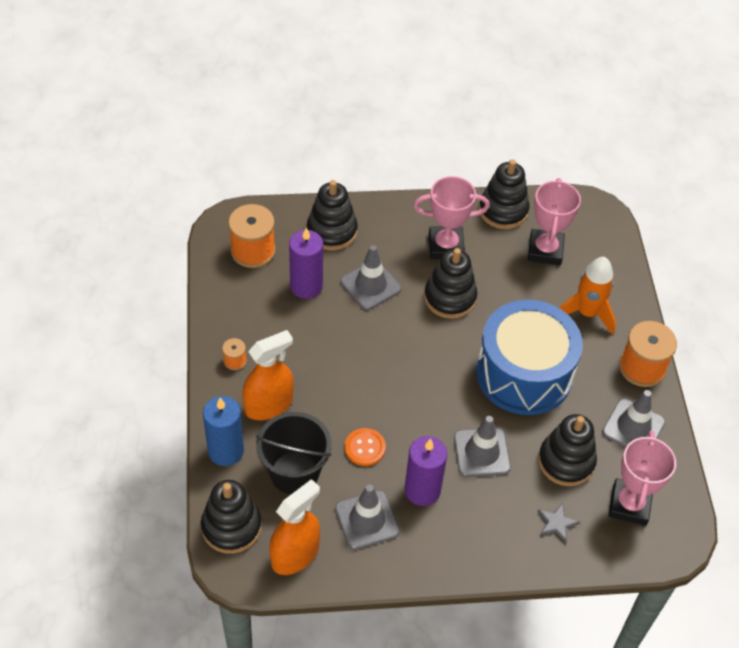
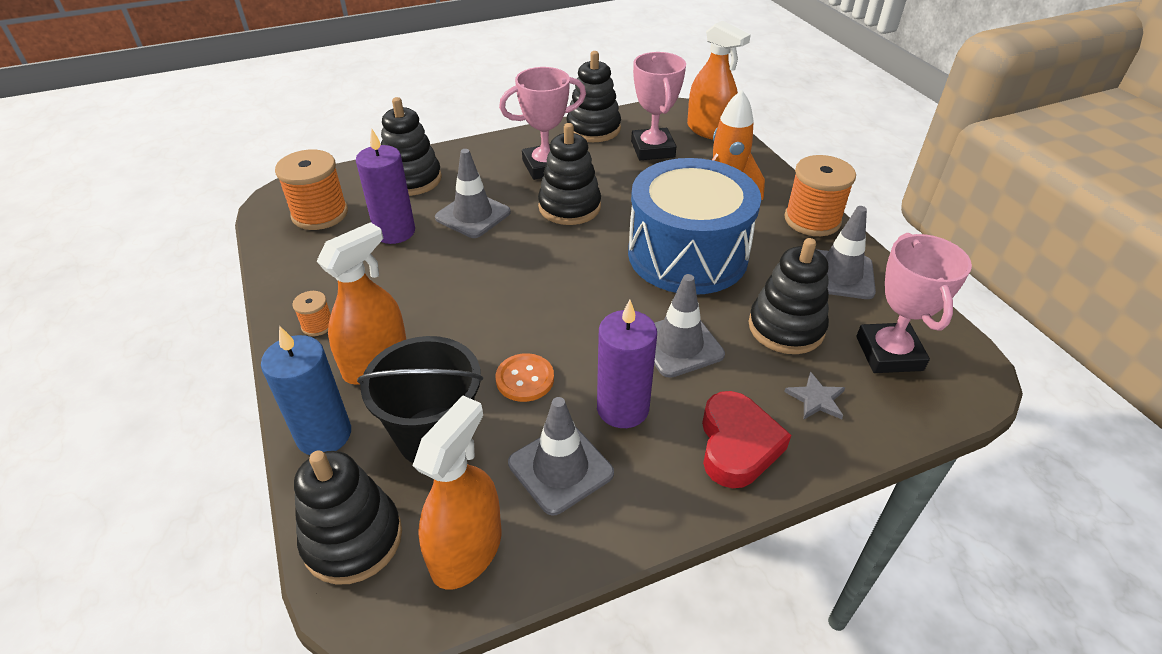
camera: 15 degrees left, 10 degrees down
none -> orange spray bottle [687,21,751,140]
none -> red heart [702,391,792,488]

